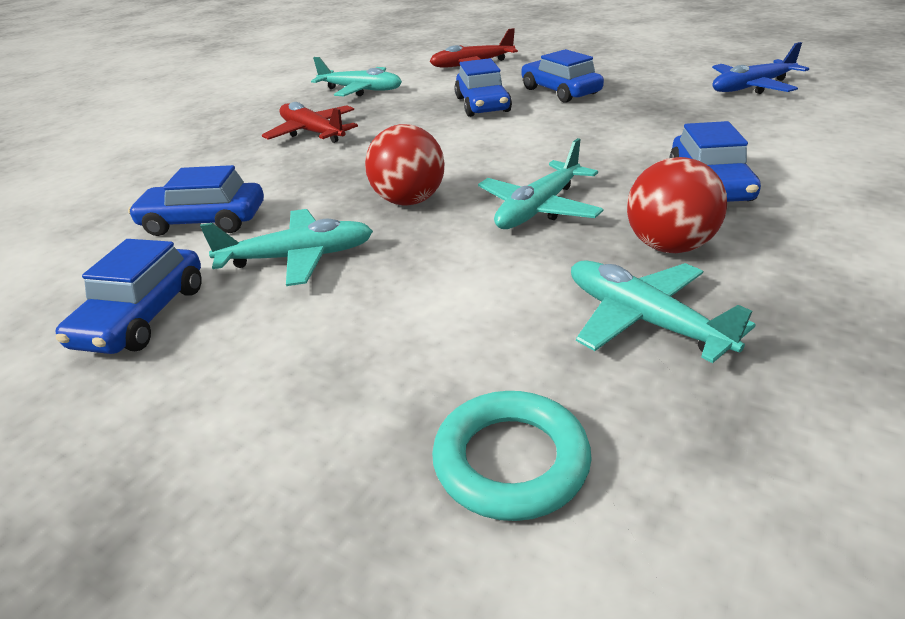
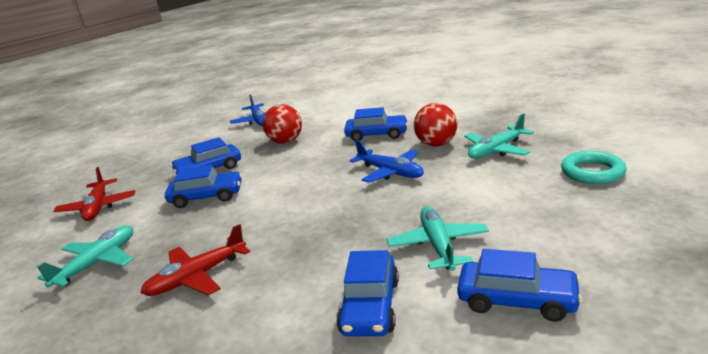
camera: 85 degrees left, 10 degrees down
red ball [365,124,445,206] -> red ball moved to [262,104,302,144]
turquoise plane [478,138,604,229] -> blue plane [350,140,424,183]

